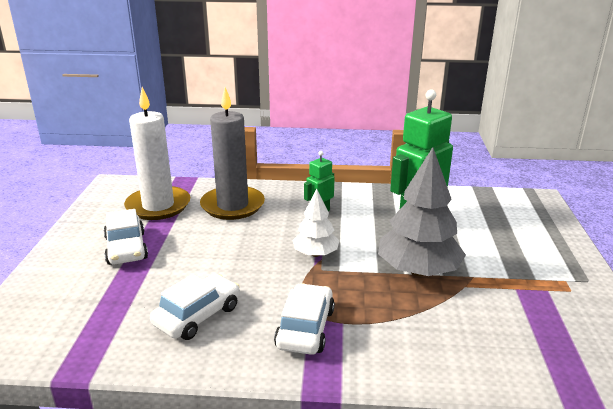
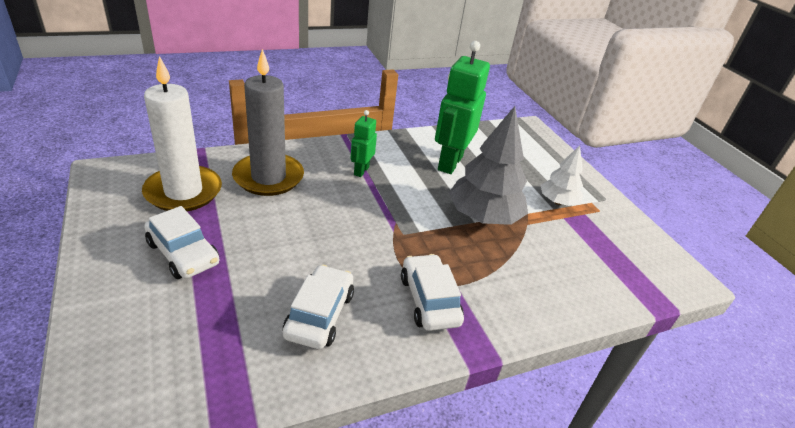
camera: 30 degrees left, 10 degrees up
white tree [292,189,339,257] -> white tree moved to [541,146,583,206]

